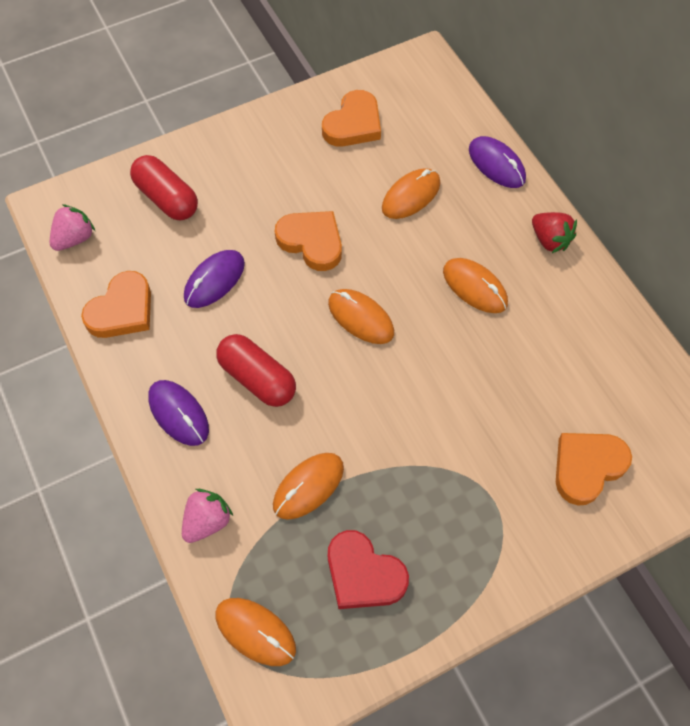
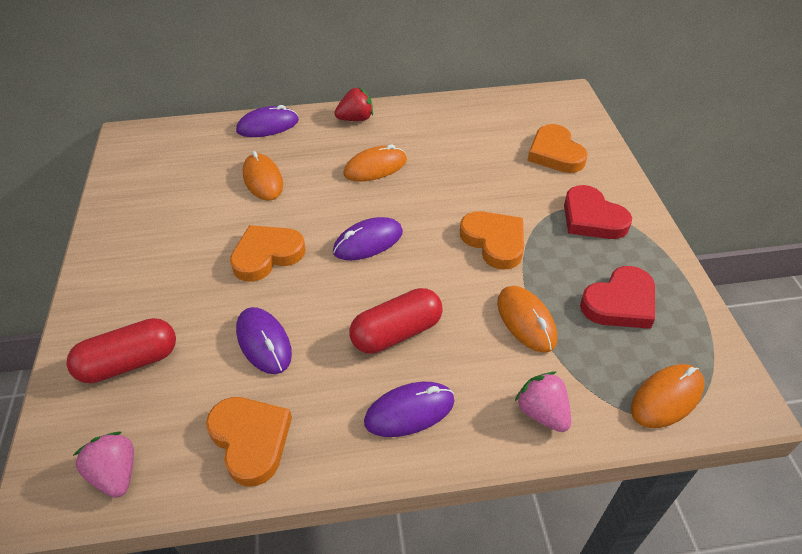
camera: 70 degrees left, 15 degrees down
orange heart [322,90,381,147] -> orange heart moved to [460,211,524,270]
orange mouse [328,289,394,344] -> purple mouse [333,217,403,260]
none -> red heart [564,185,632,239]

